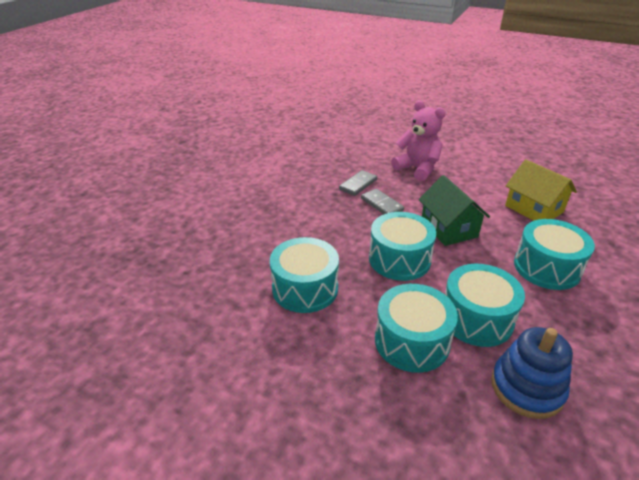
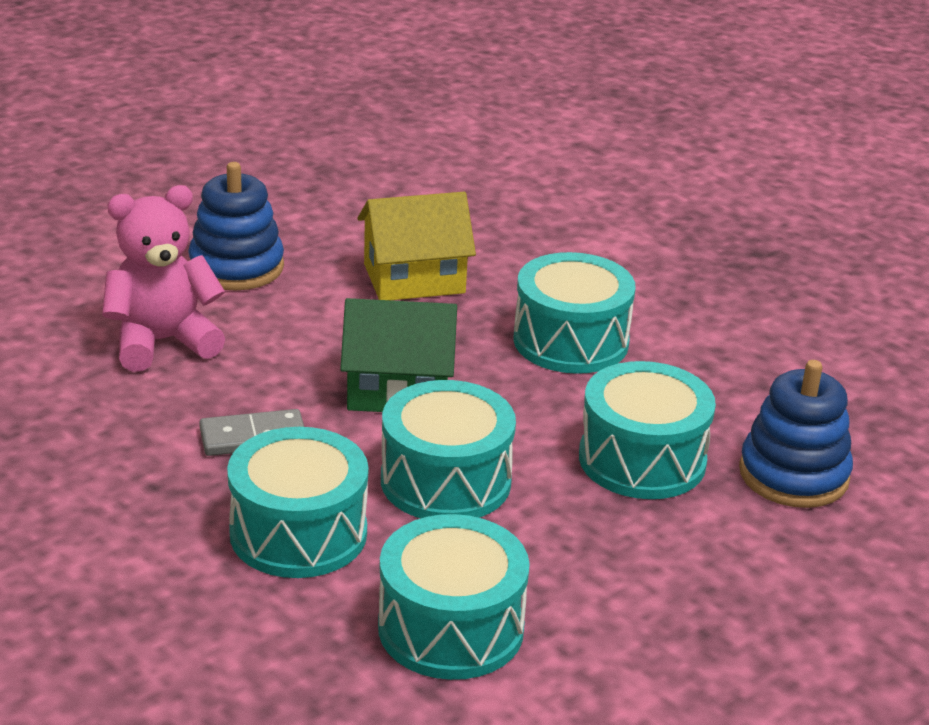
camera: 70 degrees left, 5 degrees down
grey domino [339,170,377,196] -> none
turquoise drum [375,284,458,373] -> turquoise drum moved to [227,427,368,578]
none -> blue stacking toy [188,162,284,291]

